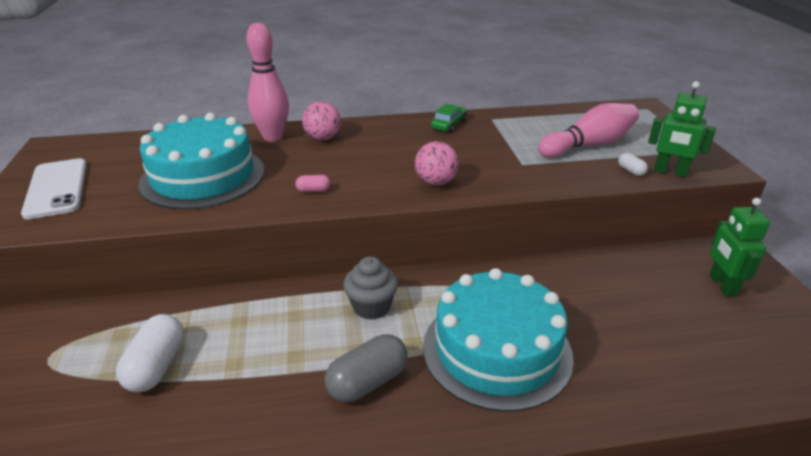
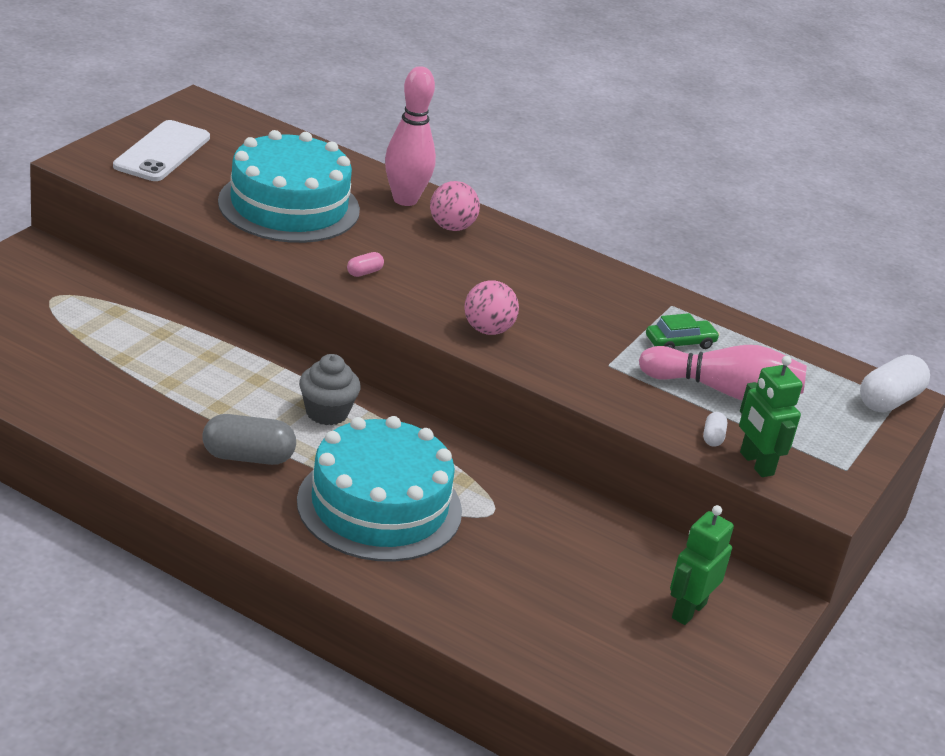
camera: 35 degrees right, 0 degrees up
white capsule [116,314,184,392] -> white capsule moved to [860,355,930,412]
pink capsule [295,175,330,192] -> pink capsule turned 75 degrees counterclockwise [347,252,384,277]
green car [431,104,467,133] -> green car moved to [646,313,720,349]

